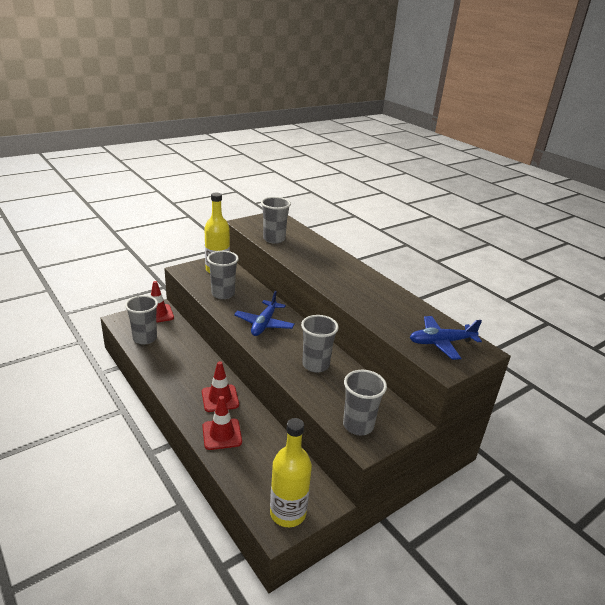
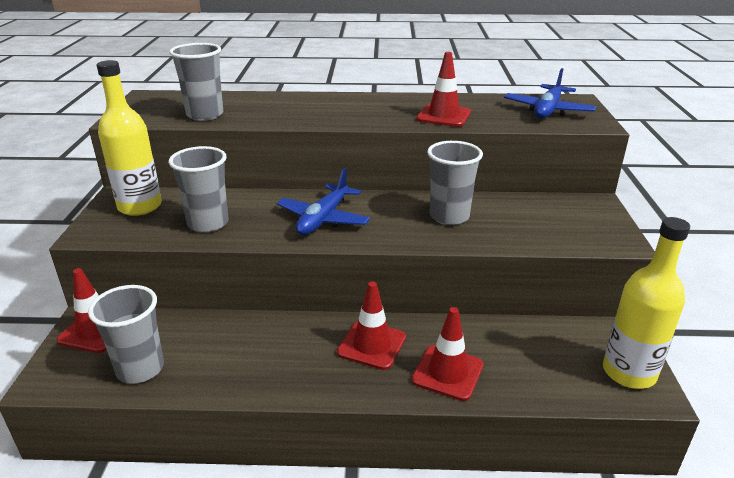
camera: 50 degrees left, 0 degrees up
blue plane [234,291,295,336] -> blue plane turned 60 degrees clockwise [277,168,370,235]
grey cup [343,370,387,435] -> none
none -> red traffic cone [416,52,471,127]

